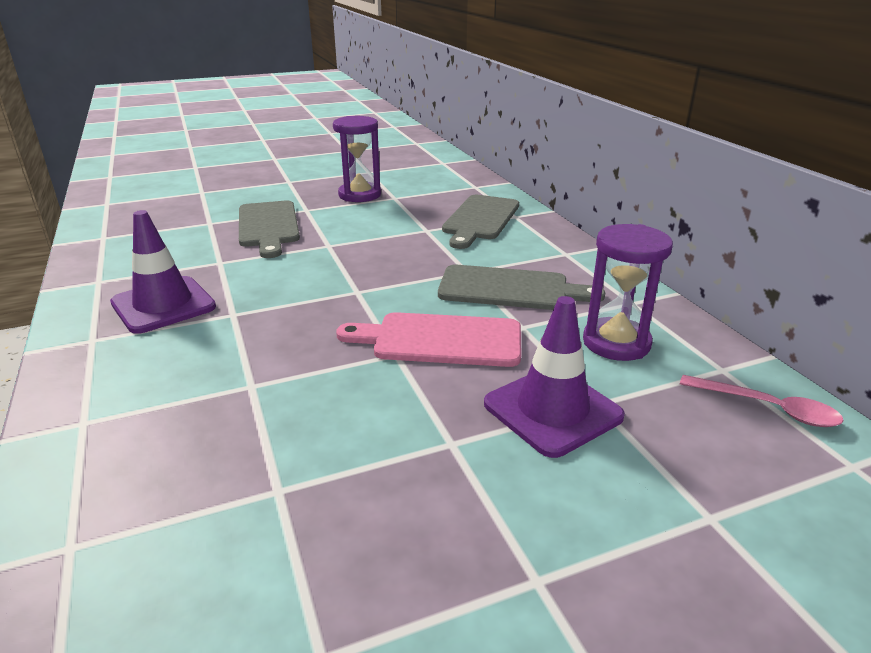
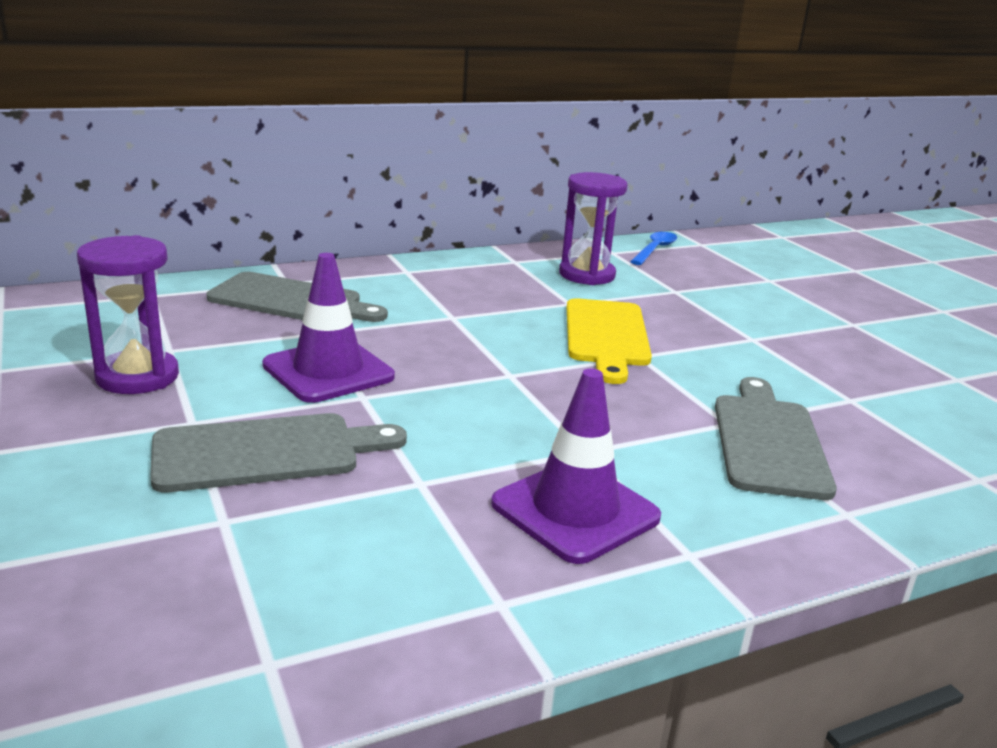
camera: 95 degrees left, 5 degrees down
pink cutting board [336,312,521,367] -> yellow cutting board [567,298,652,384]
grey cutting board [438,265,605,310] -> grey cutting board moved to [715,377,837,500]
purple traffic cone [484,296,625,458] -> purple traffic cone moved to [262,253,395,403]
pink spoon [680,375,844,427] -> blue spoon [630,232,677,265]

